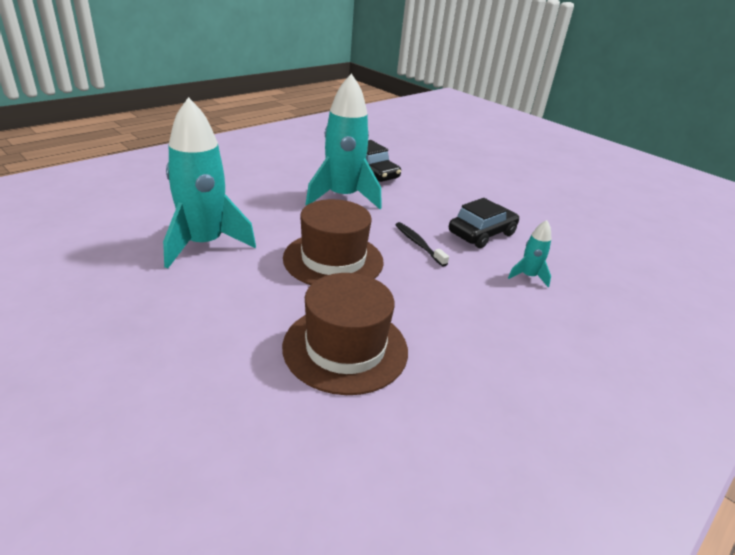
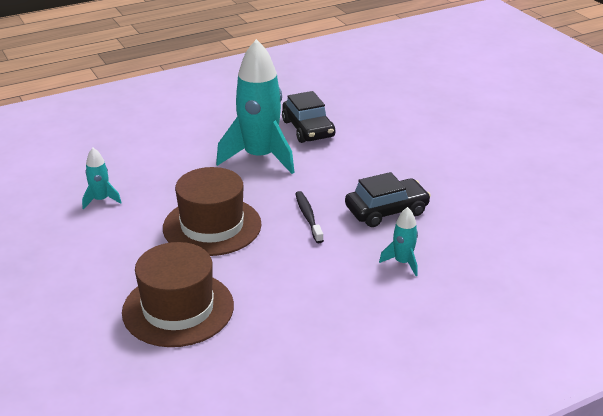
camera: 20 degrees right, 0 degrees up
turquoise rocket [163,97,256,269] -> turquoise rocket [82,148,122,210], size x0.45

